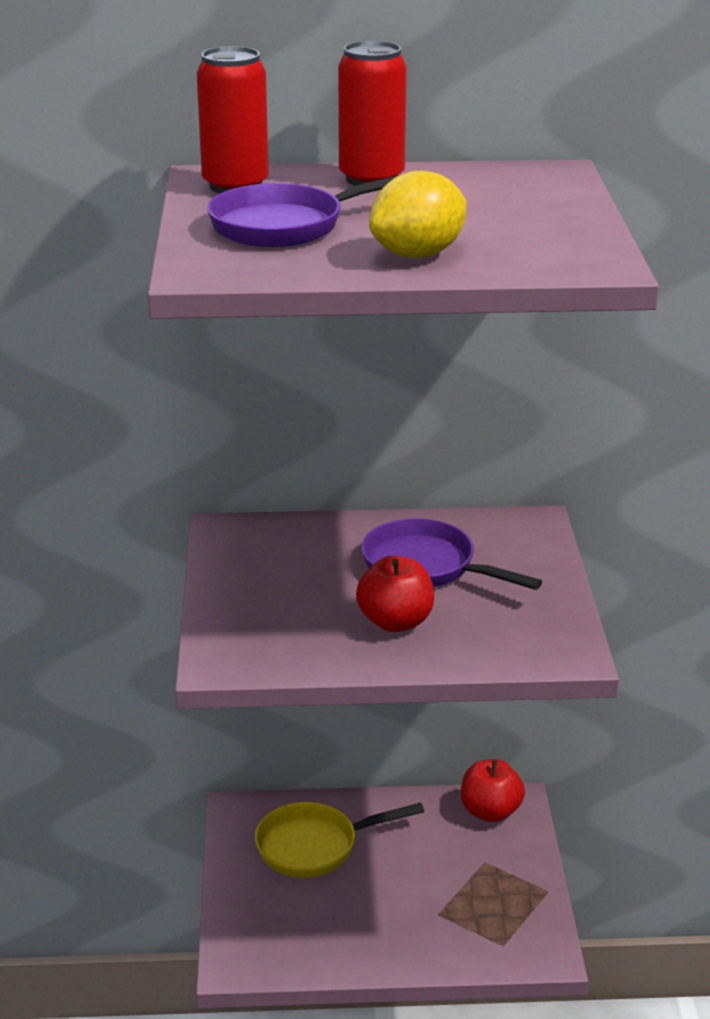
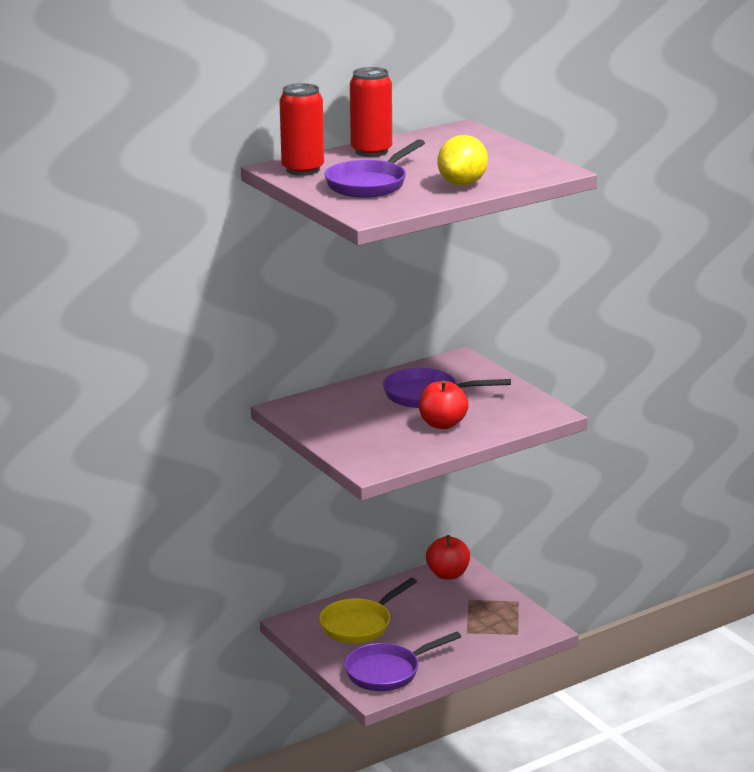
camera: 30 degrees left, 5 degrees down
none -> purple pan [345,632,461,691]

